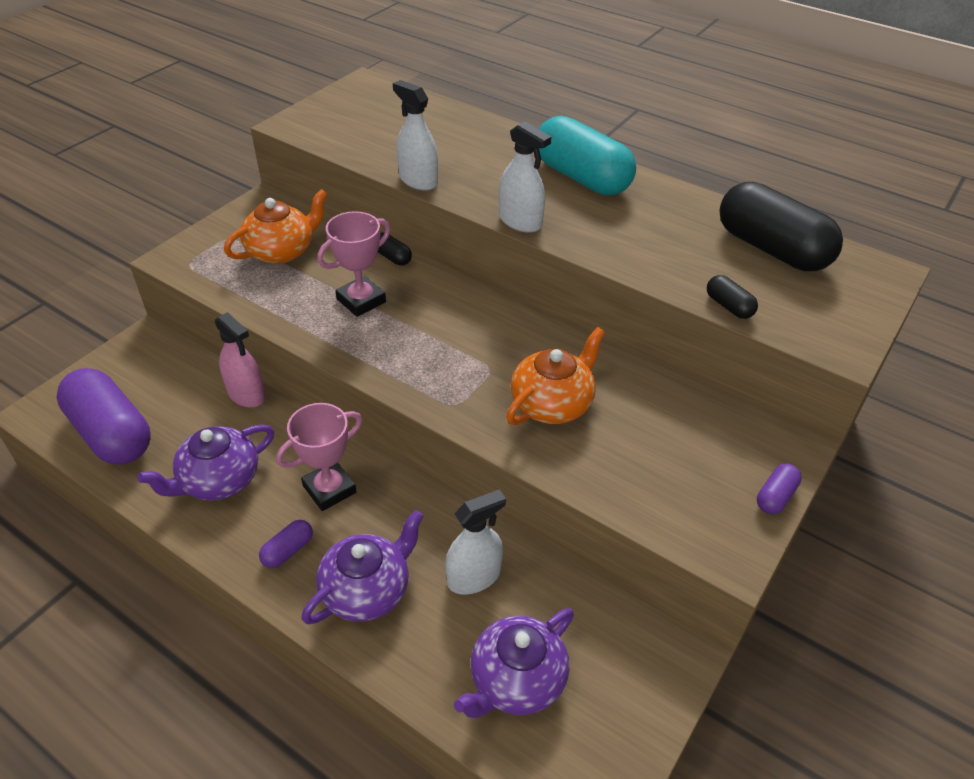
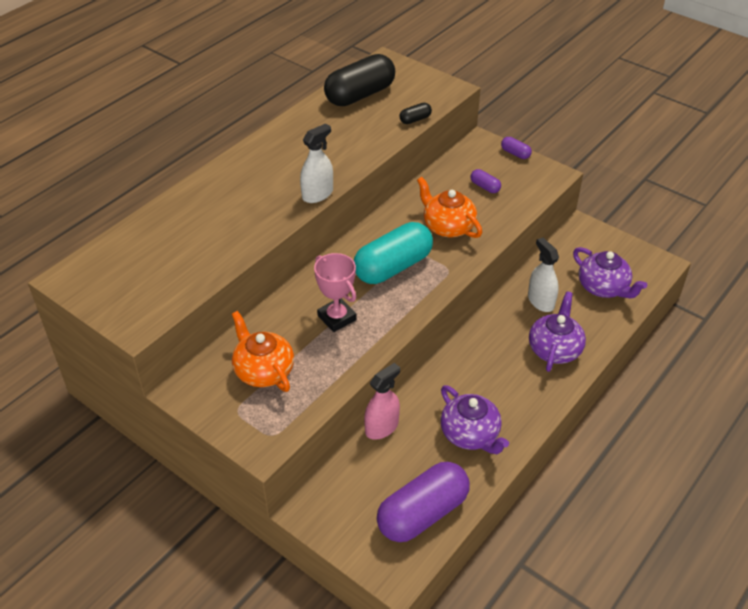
camera: 85 degrees left, 0 degrees up
purple capsule [259,520,313,568] -> purple capsule moved to [471,169,501,193]
pink trophy [276,403,362,511] -> none
purple teapot [301,510,424,624] -> purple teapot turned 60 degrees clockwise [529,291,586,372]
black capsule [378,232,412,266] -> none
white spray bottle [393,80,438,191] -> none
turquoise capsule [539,116,636,195] -> turquoise capsule moved to [354,222,433,284]

